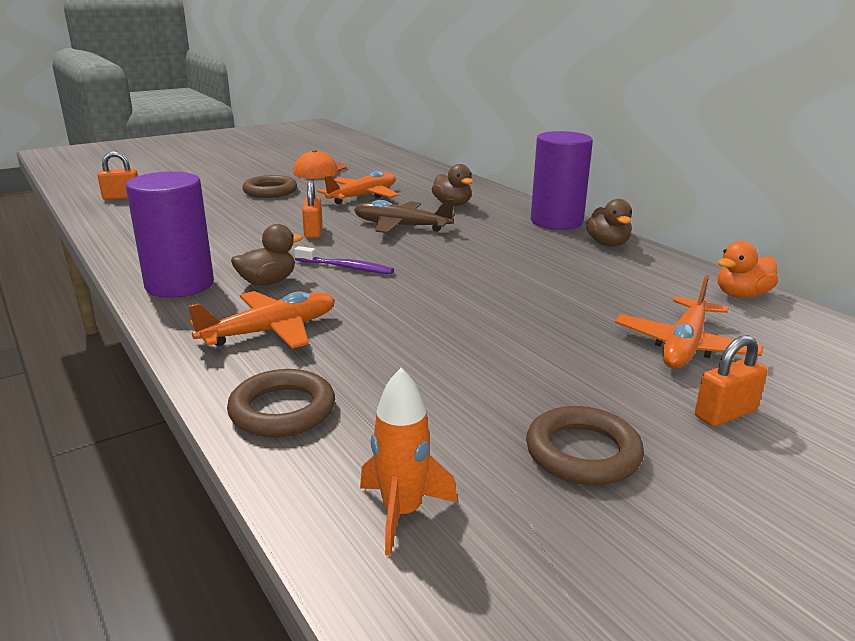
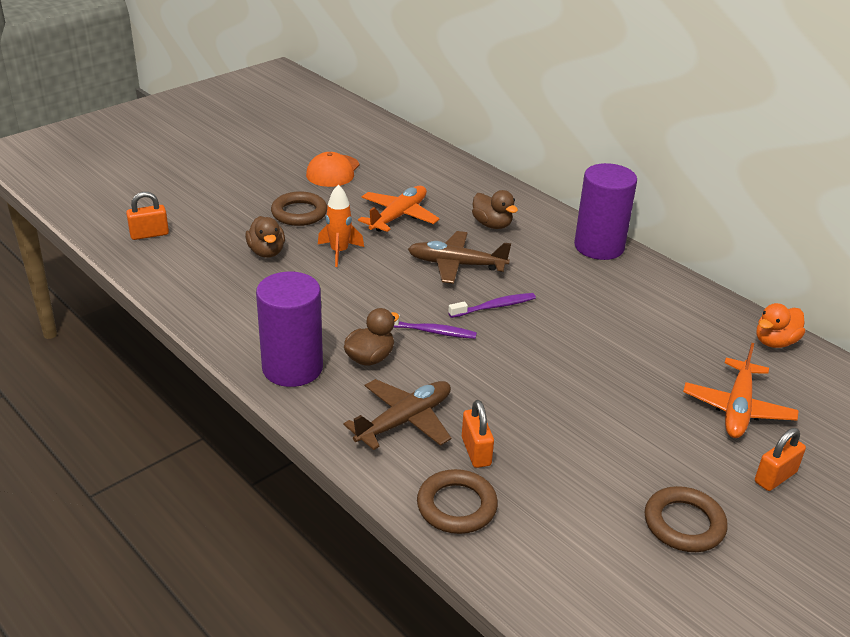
camera: 10 degrees left, 10 degrees up
orange plane [188,291,335,349] -> brown plane [344,379,451,450]
orange padlock [302,180,323,238] -> orange padlock moved to [462,400,494,468]
orange rocket [360,368,458,556] -> orange rocket moved to [318,185,364,267]
brown duck [586,199,632,247] -> brown duck moved to [245,216,285,258]
none -> purple toothbrush [448,293,536,318]

